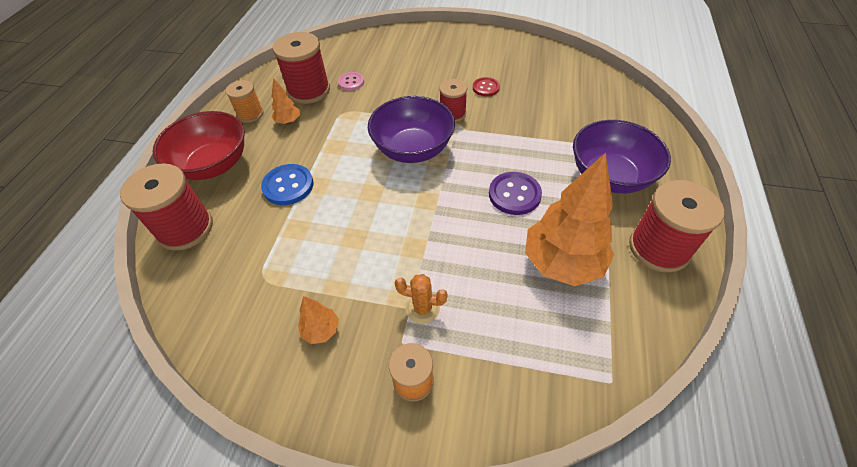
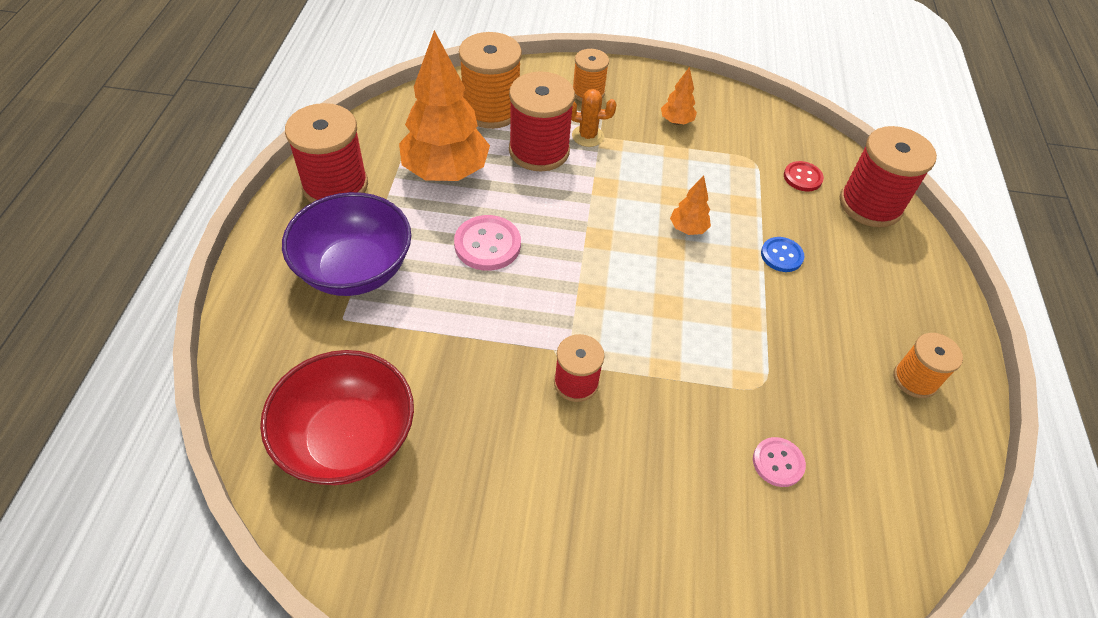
camera: 170 degrees right, 0 degrees up
red bowl [153,111,245,180] -> red bowl moved to [260,350,414,485]
blue button [261,164,314,205] -> blue button [761,237,805,272], size x0.64
orange tree [272,78,300,124] -> orange tree moved to [670,176,711,235]
red spool [273,32,330,104] -> red spool moved to [509,71,575,172]
purple bowl [368,96,455,163] -> none
red button [473,77,500,97] -> red button moved to [784,161,824,191]
purple button [489,172,542,215] -> pink button [454,215,521,271]
none -> orange spool [459,32,522,129]

